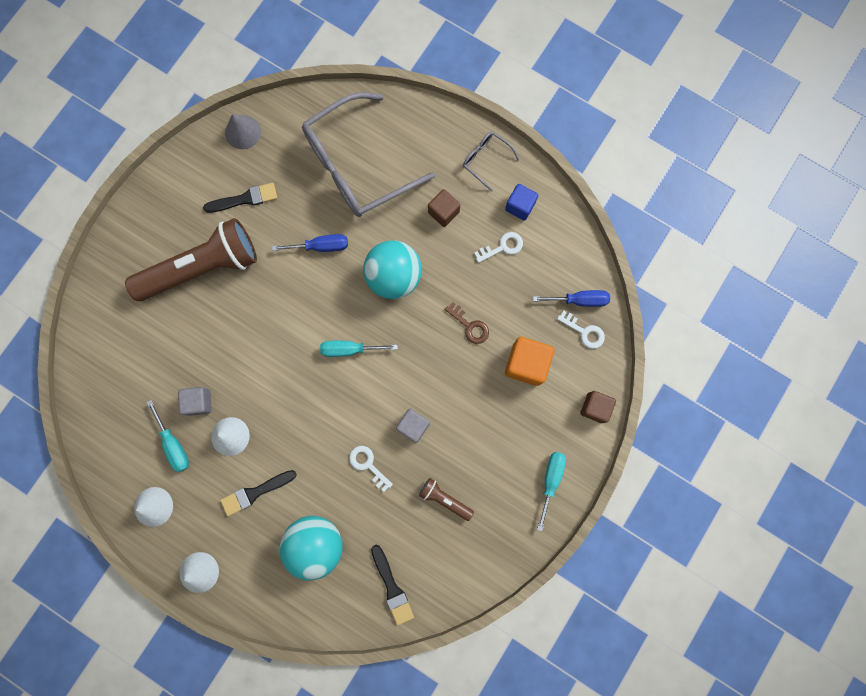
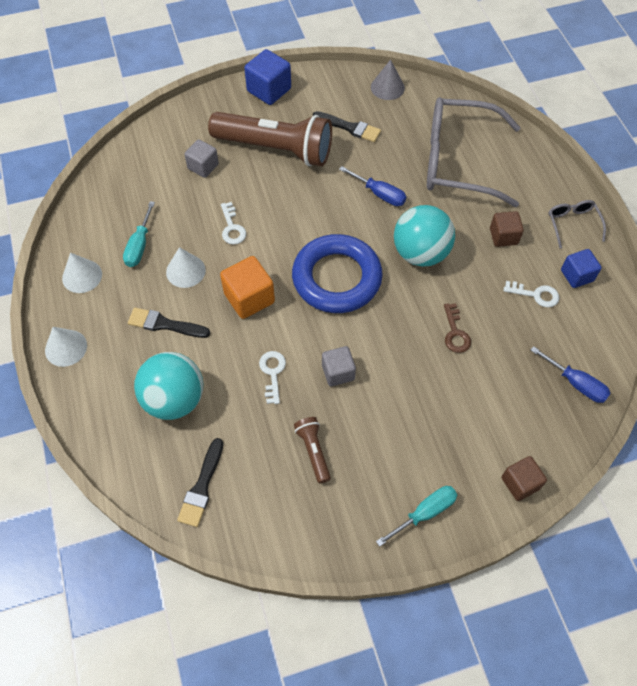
camera: 40 degrees right, 20 degrees down
grey cube [178,387,212,416] -> grey cube moved to [184,139,219,178]
turquoise screwdriver [320,341,398,357] -> blue ring [292,234,383,313]
orange cube [505,337,554,386] -> orange cube moved to [220,256,275,319]
white key [557,310,605,349] -> white key moved to [221,202,246,244]
none -> blue cube [244,49,291,105]

